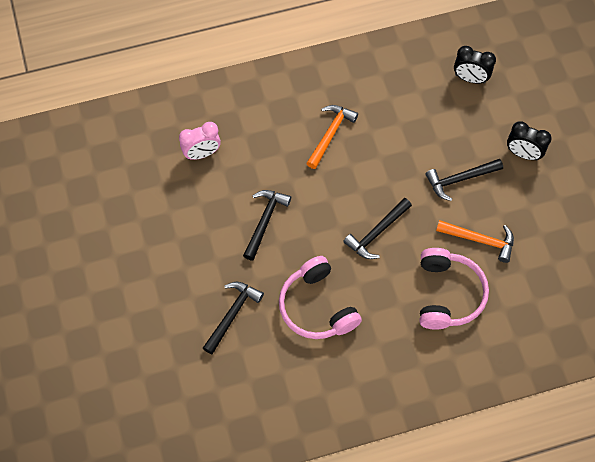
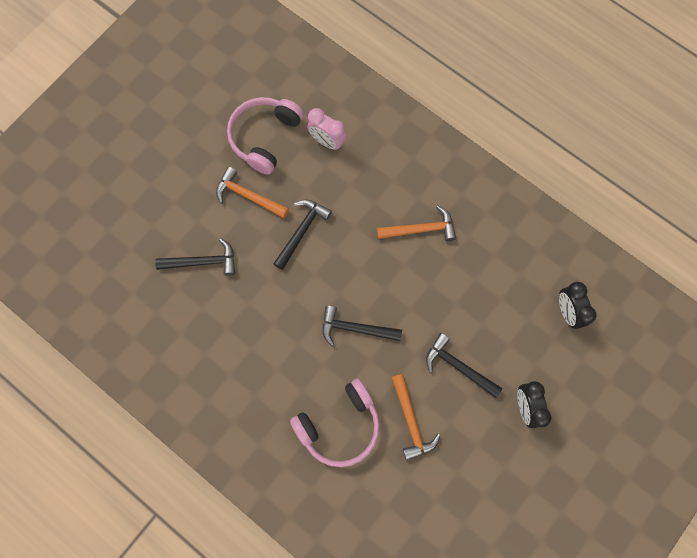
camera: 55 degrees right, 10 degrees up
black hammer [243,190,291,260] -> black hammer turned 45 degrees counterclockwise [273,199,332,270]
pink headphones [279,256,362,339] -> pink headphones moved to [227,97,304,175]
none -> orange hammer [216,167,289,218]

